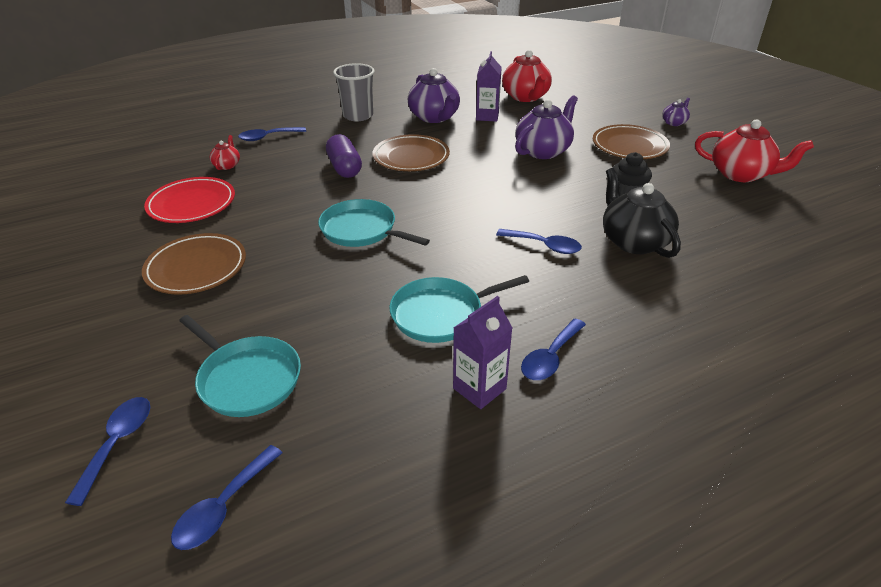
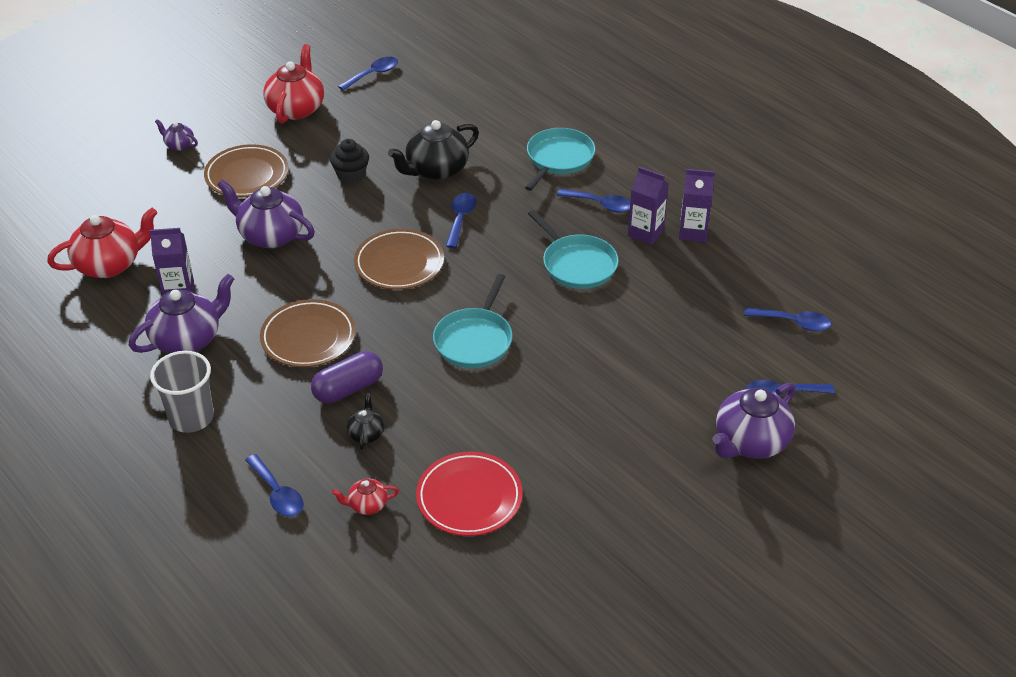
camera: 105 degrees left, 5 degrees up
brown plate [142,233,246,295] -> brown plate moved to [354,229,444,290]
turquoise pan [179,315,301,417] -> turquoise pan moved to [525,128,596,191]
none -> blue spoon [338,57,398,91]
none -> black teapot [347,393,384,450]
none -> purple carton [679,169,715,242]
none -> purple teapot [712,383,795,459]

